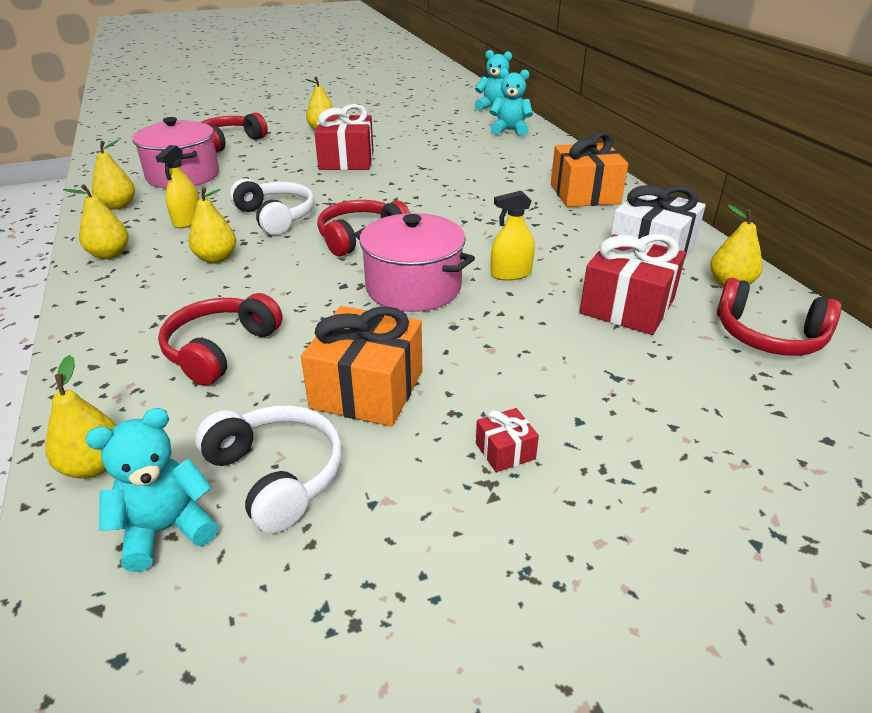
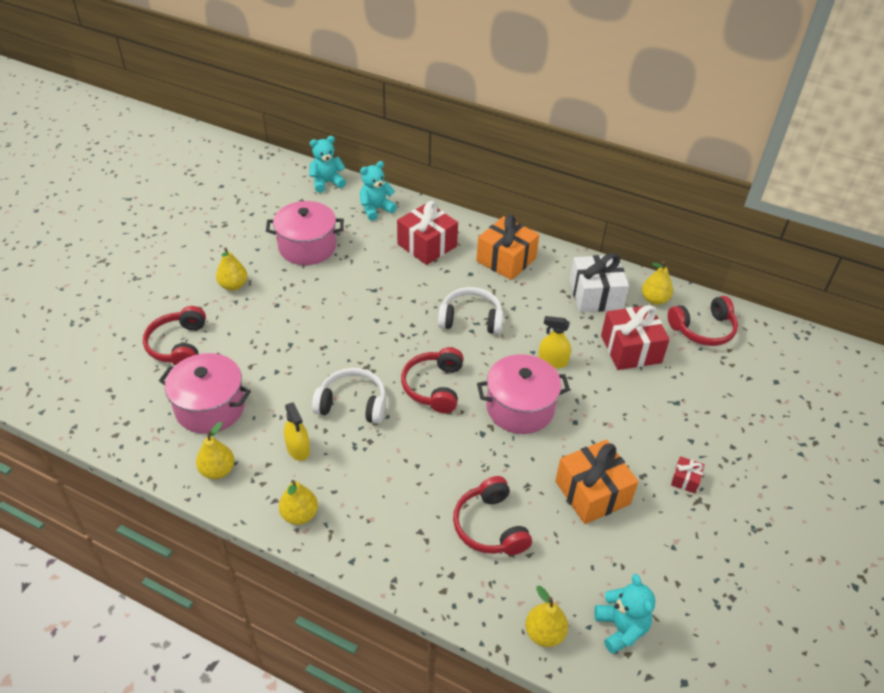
camera: 45 degrees left, 10 degrees up
turquoise teddy bear [85,408,218,572] -> turquoise teddy bear turned 150 degrees clockwise [594,574,655,654]
yellow pear [188,187,236,263] -> none
white headphones [195,405,343,533] -> white headphones moved to [438,287,503,334]
red gift [314,104,373,170] -> red gift moved to [397,201,458,265]
yellow spray bottle [491,191,535,281] -> yellow spray bottle turned 75 degrees clockwise [538,316,571,368]
none -> pink pot [266,201,344,265]

